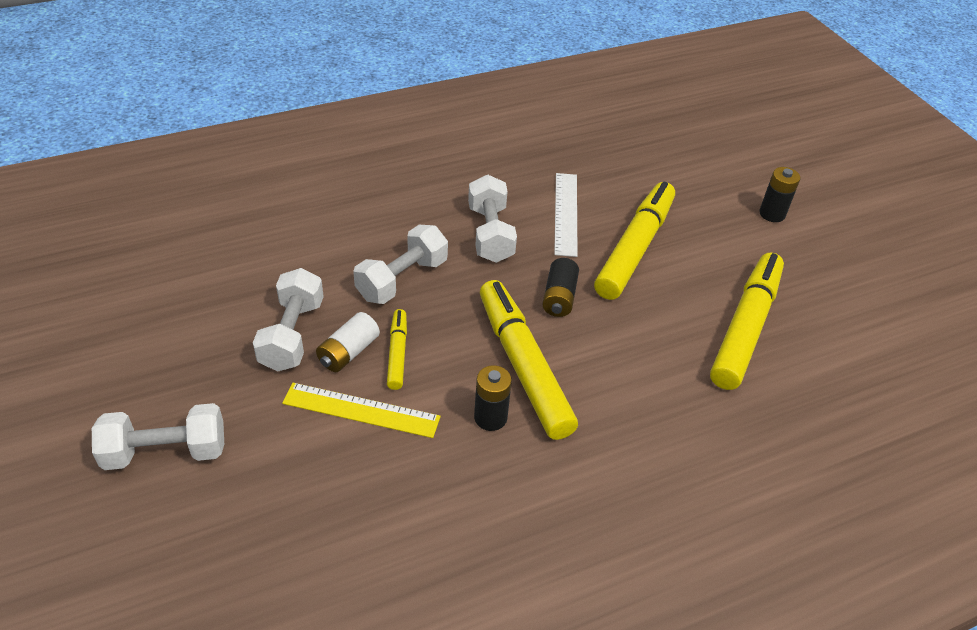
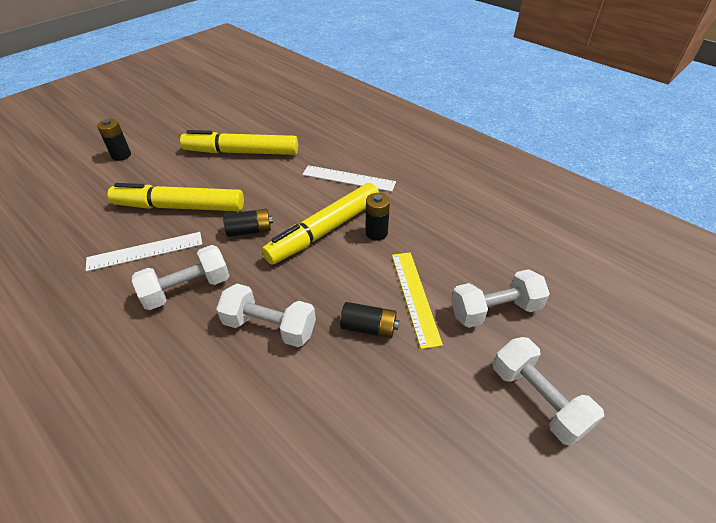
camera: 110 degrees left, 0 degrees up
white dumbbell [253,268,324,372] -> white dumbbell moved to [451,269,550,328]
white battery [316,312,380,372] -> black battery [340,302,399,338]
yellow marker [387,309,407,390] -> none
none -> white ruler [302,165,396,192]

